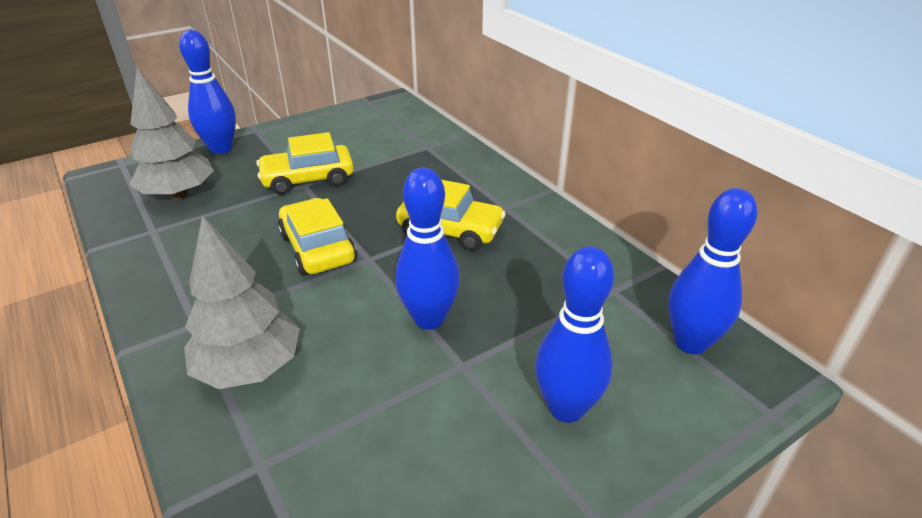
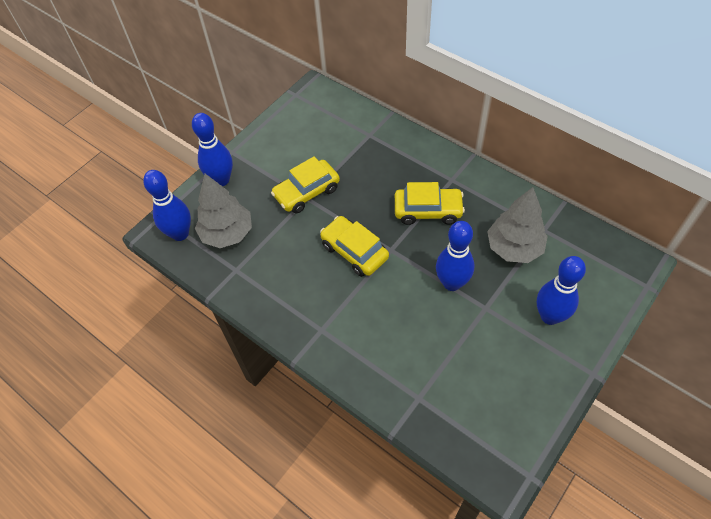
camera: 15 degrees left, 20 degrees up
grey tree [184,215,300,389] -> grey tree moved to [487,187,548,263]
blue bowling pin [668,188,757,354] -> blue bowling pin moved to [143,170,191,241]

